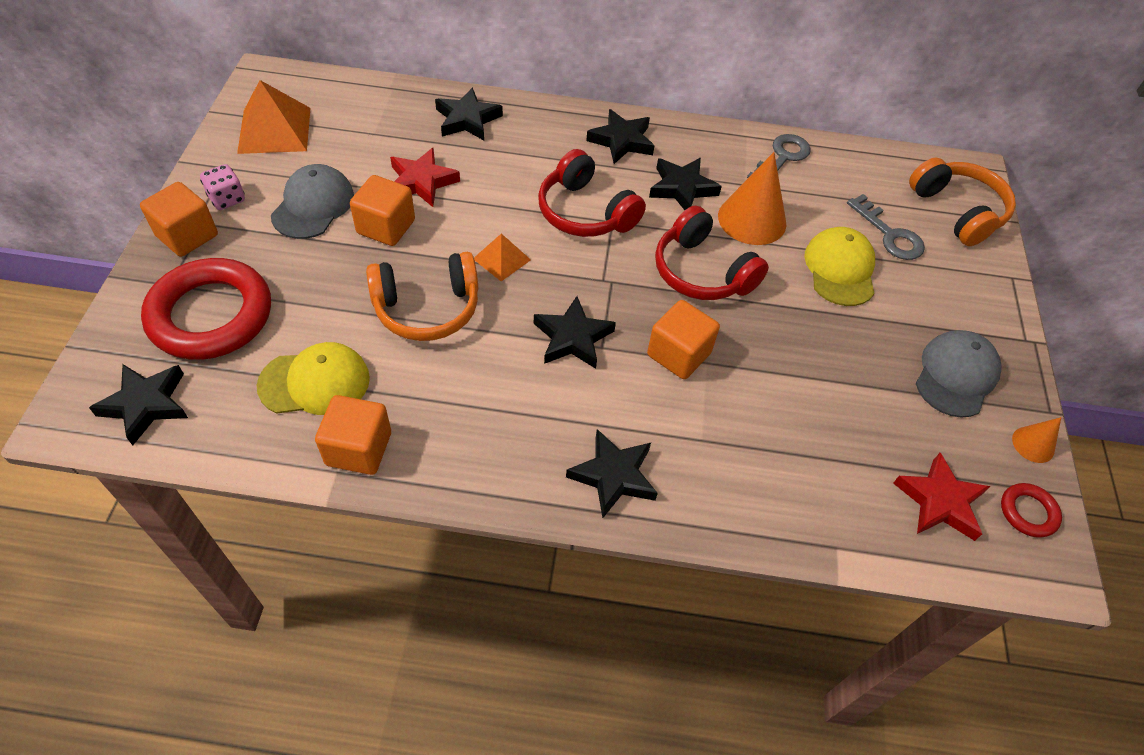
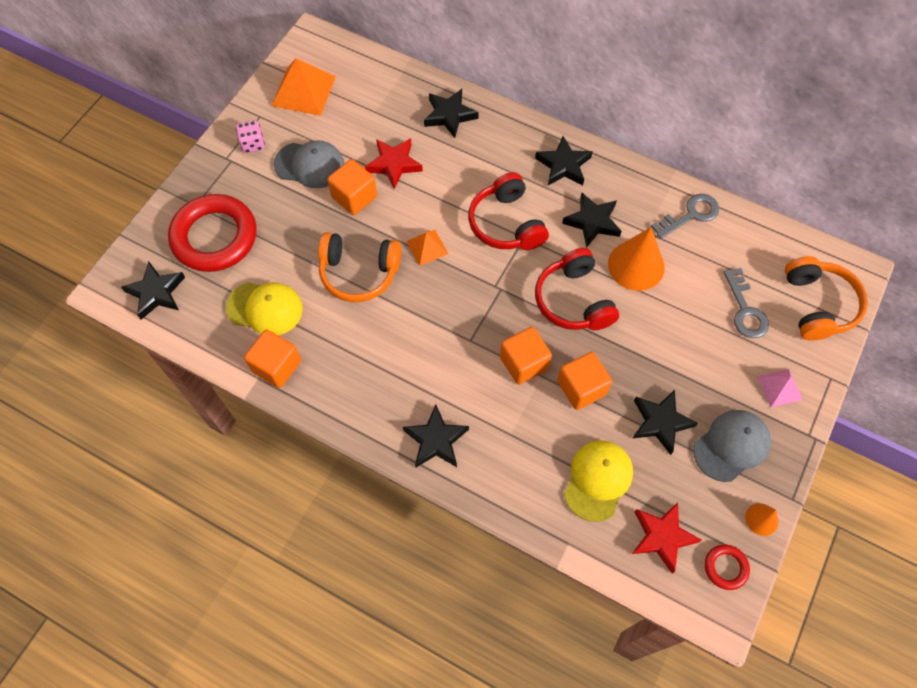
camera: 25 degrees right, 10 degrees up
orange cube [140,182,218,257] -> orange cube moved to [557,352,612,410]
grey cap [271,164,354,239] -> grey cap turned 60 degrees clockwise [274,140,344,188]
black star [534,296,616,369] -> black star moved to [633,390,698,455]
yellow cap [804,227,875,306] -> yellow cap moved to [564,440,633,522]
none -> pink pyramid [757,369,803,408]

